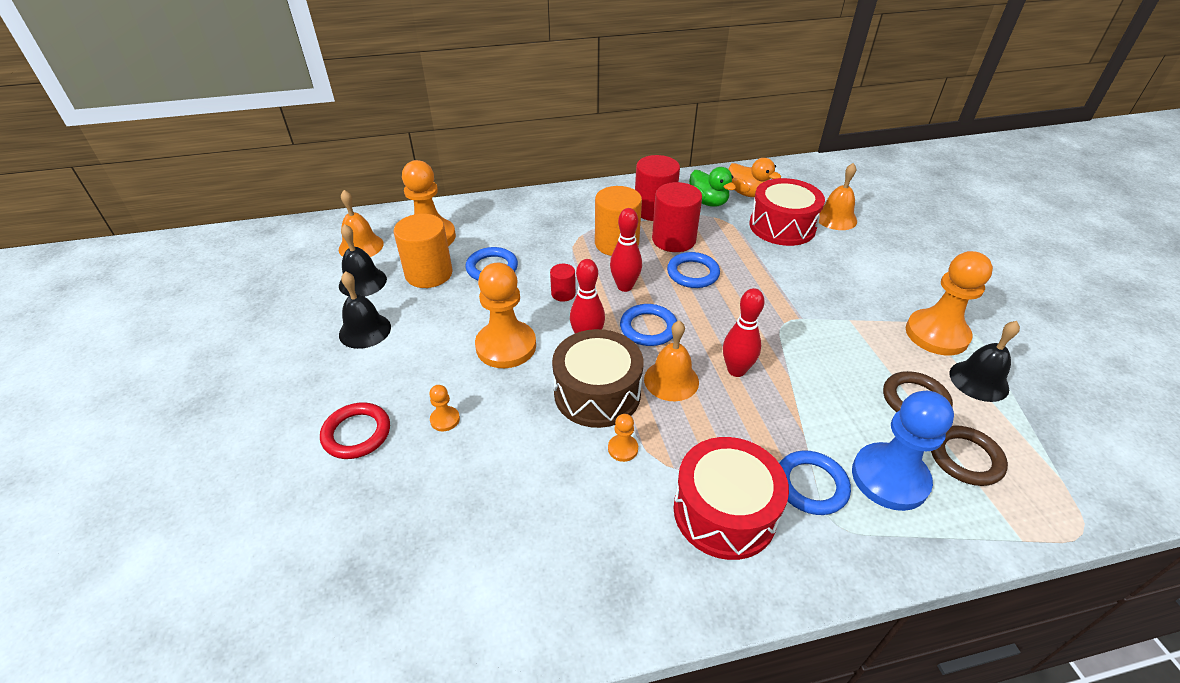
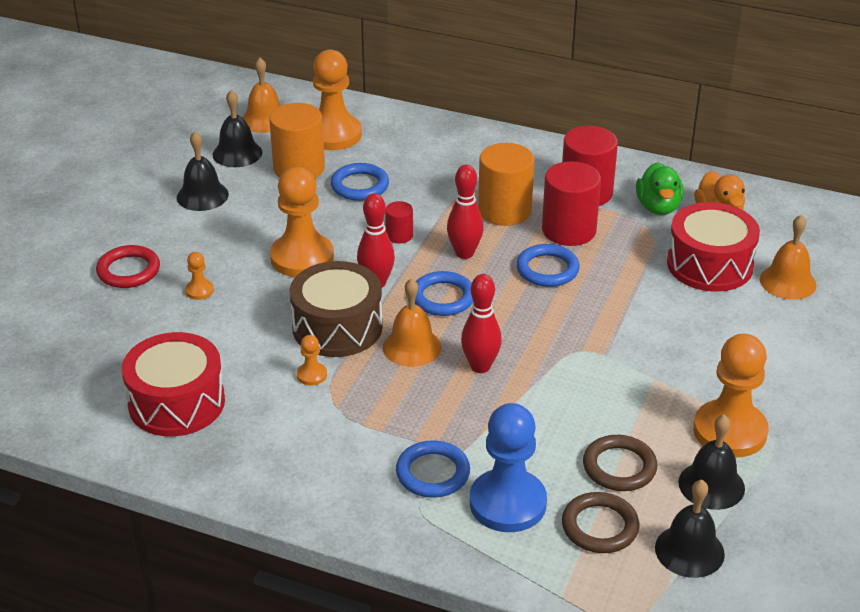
camera: 35 degrees right, 5 degrees down
red drum [674,437,789,560] -> red drum moved to [122,332,225,436]
none -> black bell [655,479,725,578]

